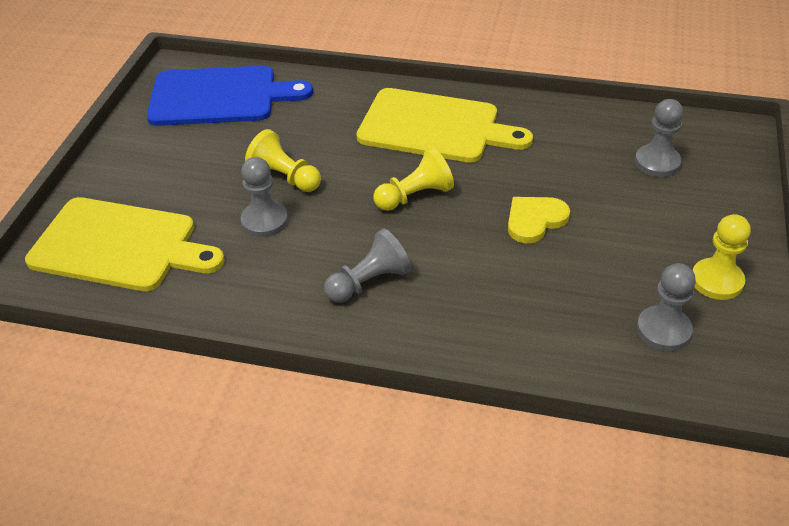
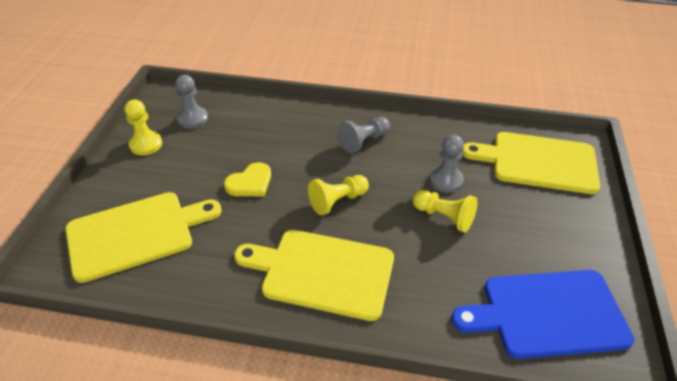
camera: 175 degrees right, 0 degrees up
grey pawn [635,99,683,177] -> yellow cutting board [65,192,222,283]

